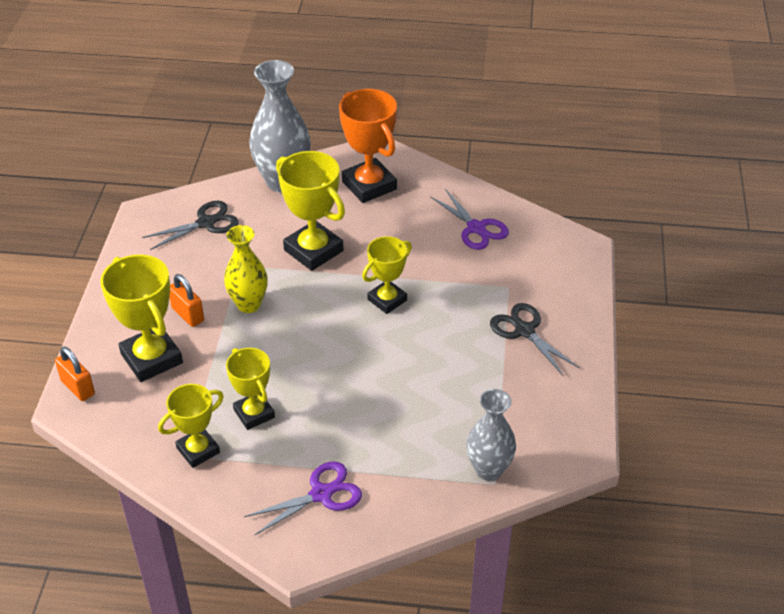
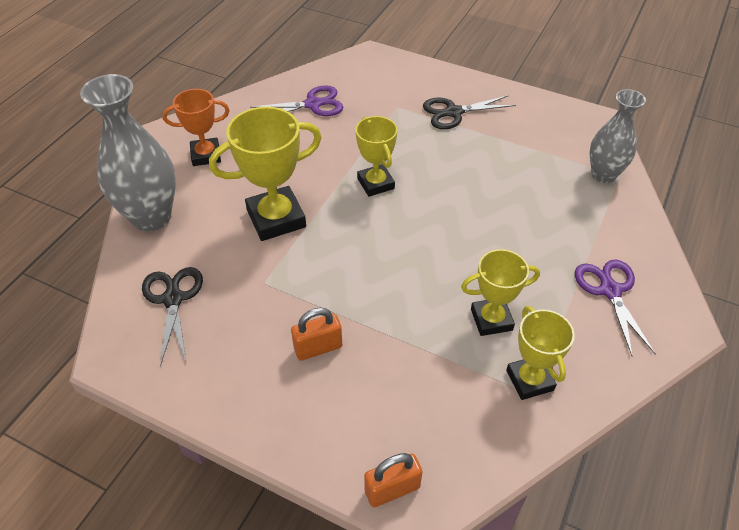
camera: 70 degrees left, 5 degrees up
yellow trophy [100,255,183,382] -> none
yellow vase [224,225,268,313] -> none
orange trophy [339,89,397,203] -> orange trophy [162,89,230,166], size x0.64

